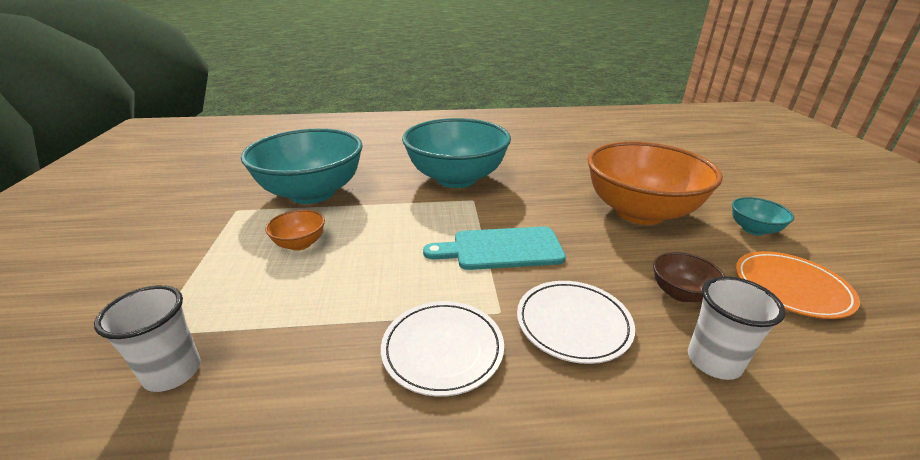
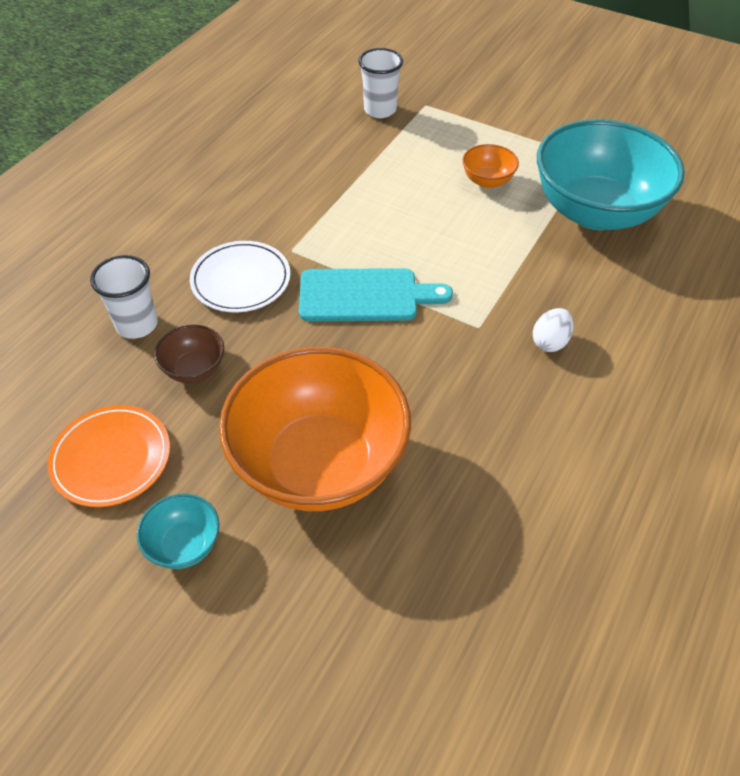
camera: 125 degrees right, 20 degrees up
white plate [381,301,504,397] -> none
turquoise bowl [402,118,511,188] -> white egg [533,308,574,352]
turquoise cutting board [423,227,566,270] -> turquoise cutting board turned 60 degrees clockwise [299,268,453,321]

